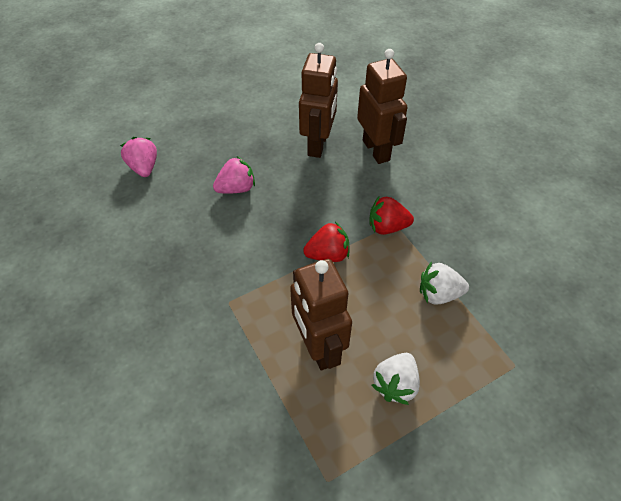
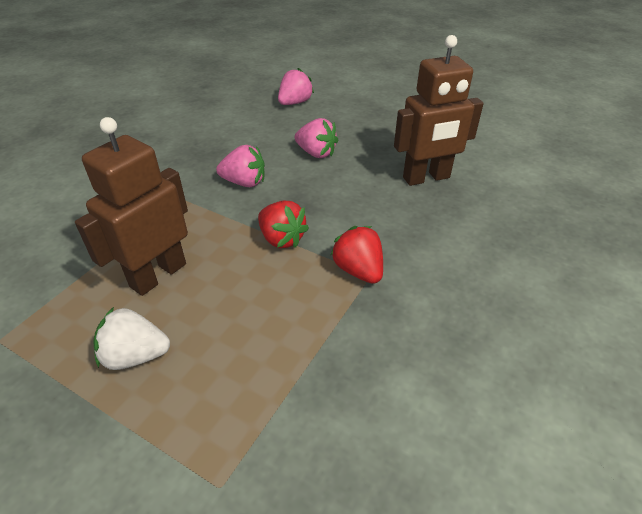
camera: 60 degrees right, 10 degrees down
brown robot [357,49,407,164] -> none
white strawberry [420,262,469,305] -> none
none -> pink strawberry [216,145,265,187]

